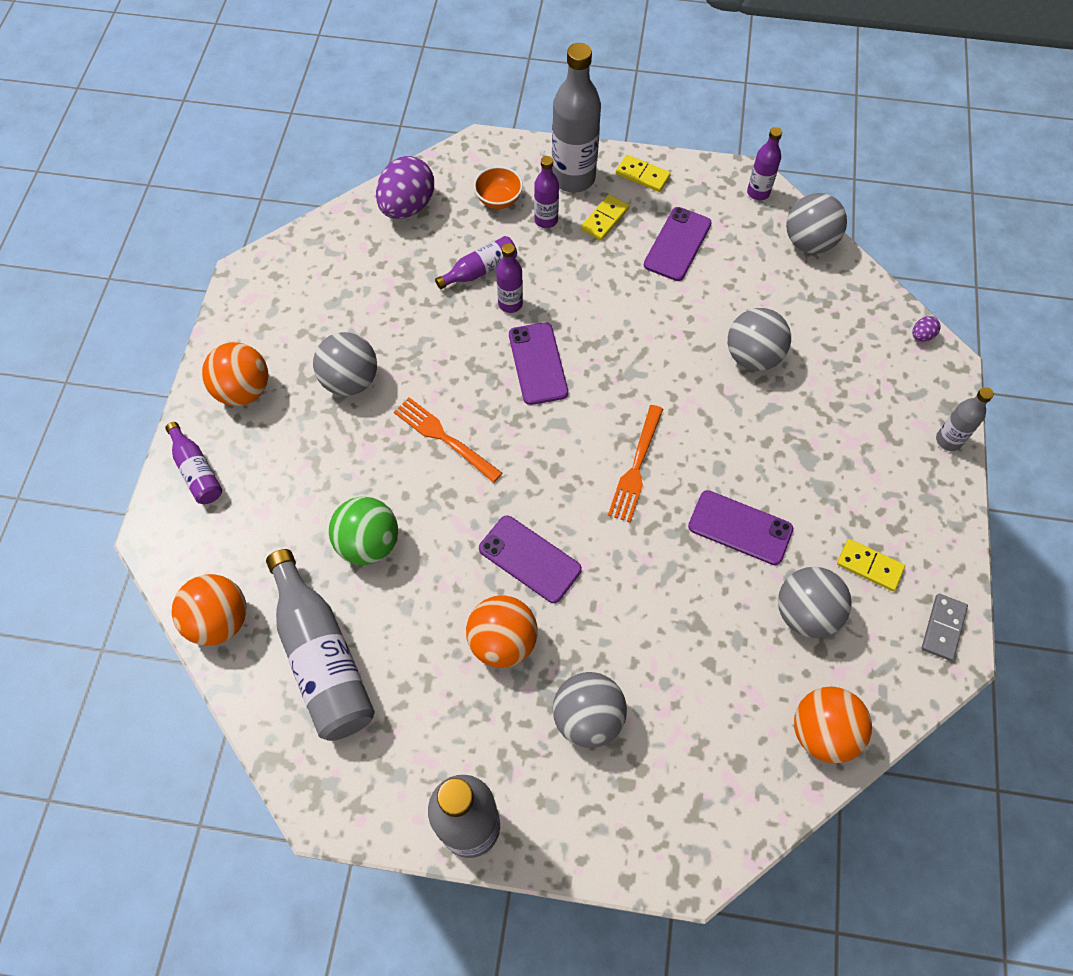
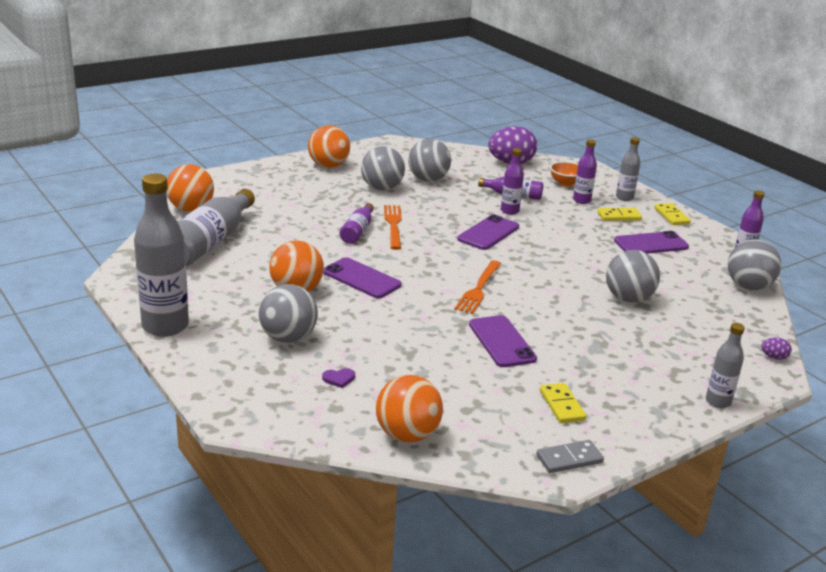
camera: 45 degrees right, 35 degrees down
purple bottle [165,422,222,504] -> purple bottle moved to [340,203,374,244]
green ball [329,497,398,565] -> none
purple phone [479,515,582,603] -> purple phone turned 45 degrees counterclockwise [323,258,401,298]
grey bottle [552,43,601,193] -> grey bottle [616,137,640,201], size x0.53
orange fork [608,405,663,522] -> orange fork turned 45 degrees counterclockwise [454,260,501,314]
grey ball [778,567,852,638] -> grey ball moved to [408,139,451,182]
none -> purple heart [322,368,355,388]

